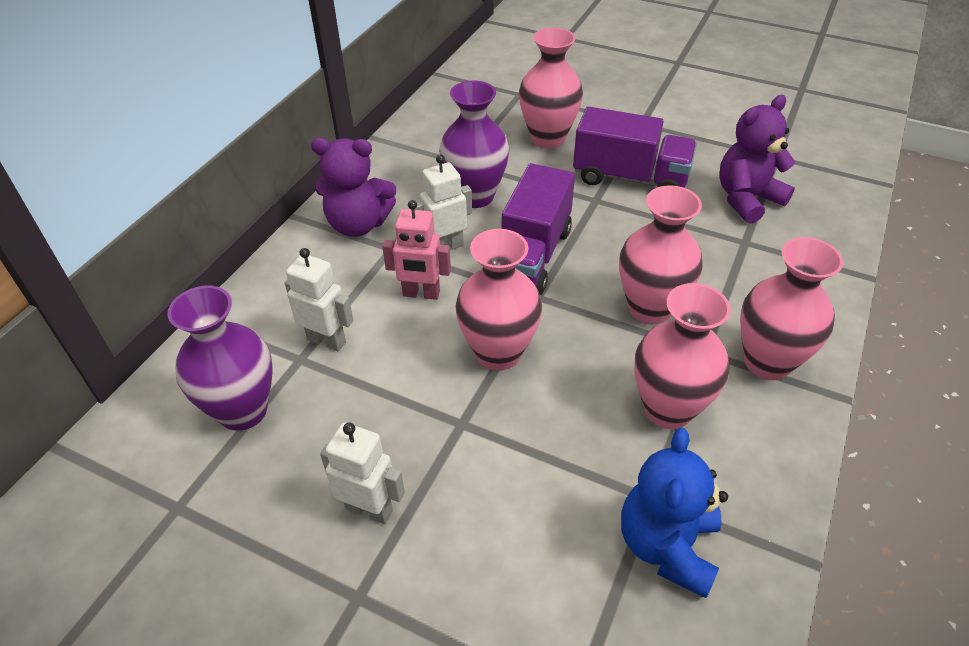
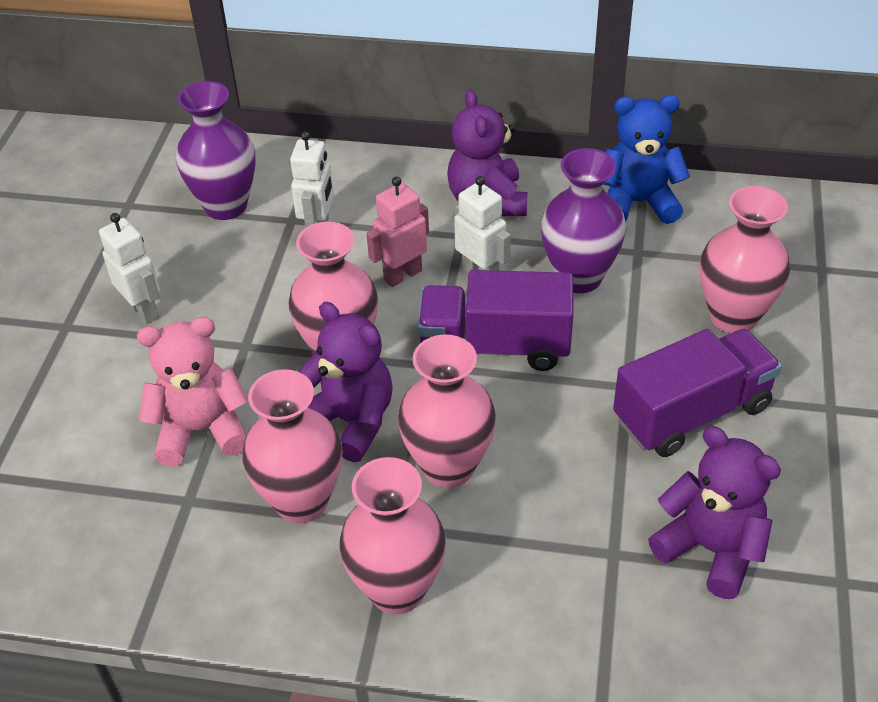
camera: 75 degrees right, 0 degrees up
white robot [320,422,405,524] -> white robot turned 45 degrees counterclockwise [99,213,160,324]
pink robot [382,200,451,300] -> pink robot turned 60 degrees clockwise [366,177,429,287]
purple truck [573,106,697,188] -> purple truck turned 120 degrees counterclockwise [613,329,782,457]
blue teddy bear [621,428,728,598] -> blue teddy bear moved to [603,95,690,224]
none -> pink teddy bear [137,317,248,466]
none -> purple teddy bear [298,302,393,462]

